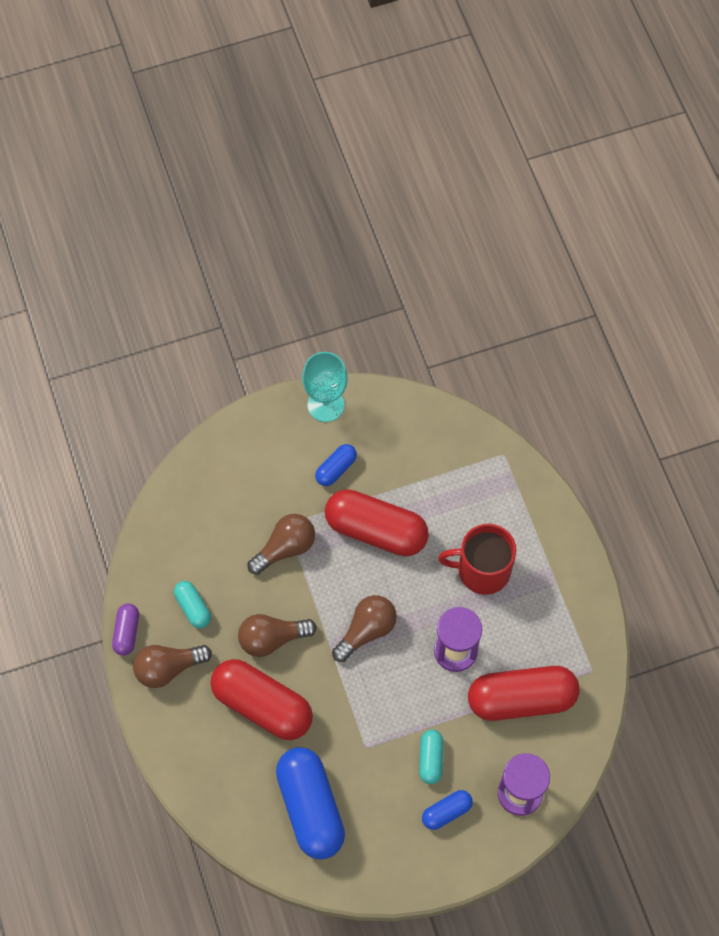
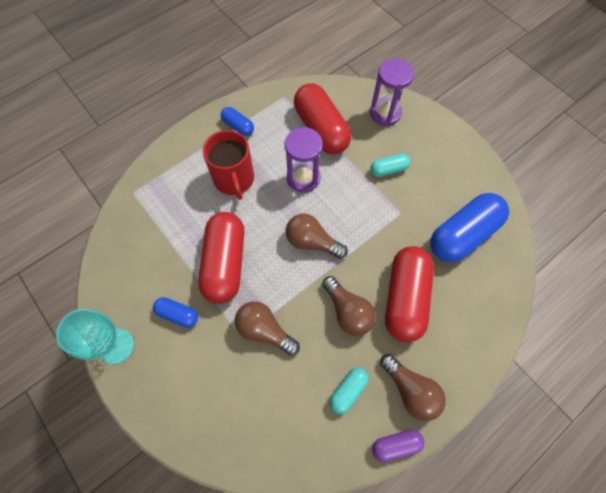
camera: 110 degrees left, 0 degrees up
blue capsule [422,790,473,830] -> blue capsule moved to [221,107,254,136]

